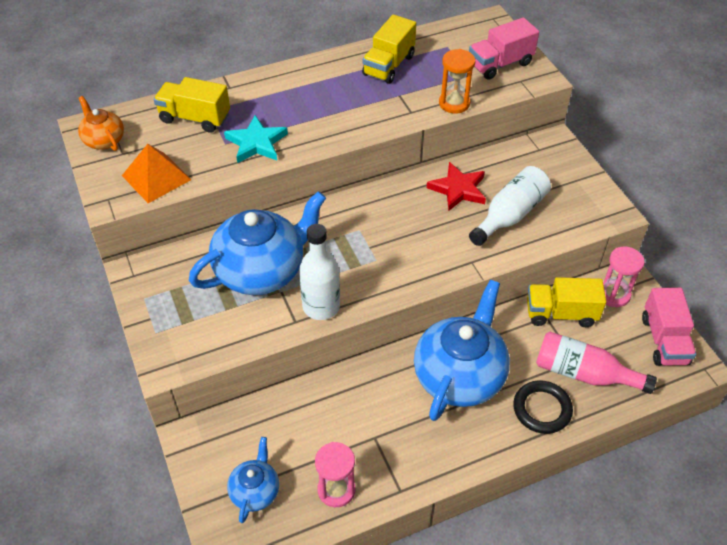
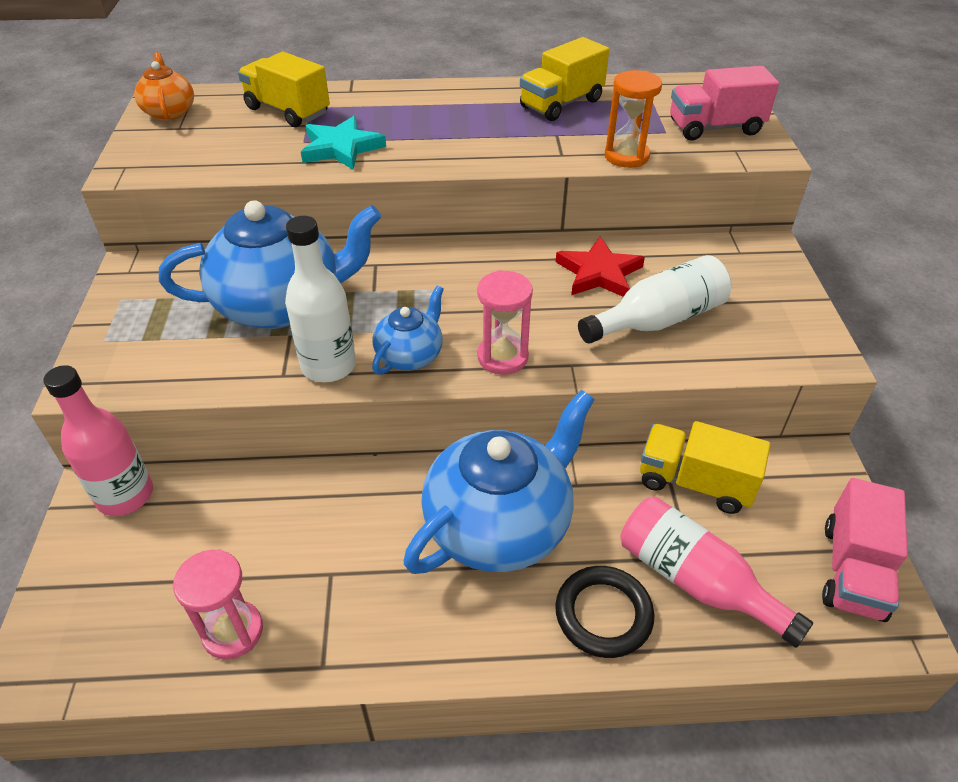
camera: 20 degrees right, 5 degrees down
orange pyramid [122,144,191,203] -> none
blue teapot [227,437,279,523] -> blue teapot moved to [372,286,444,375]
pink hourglass [603,246,645,307] -> pink hourglass moved to [477,270,533,375]
none -> pink bottle [43,365,153,516]

